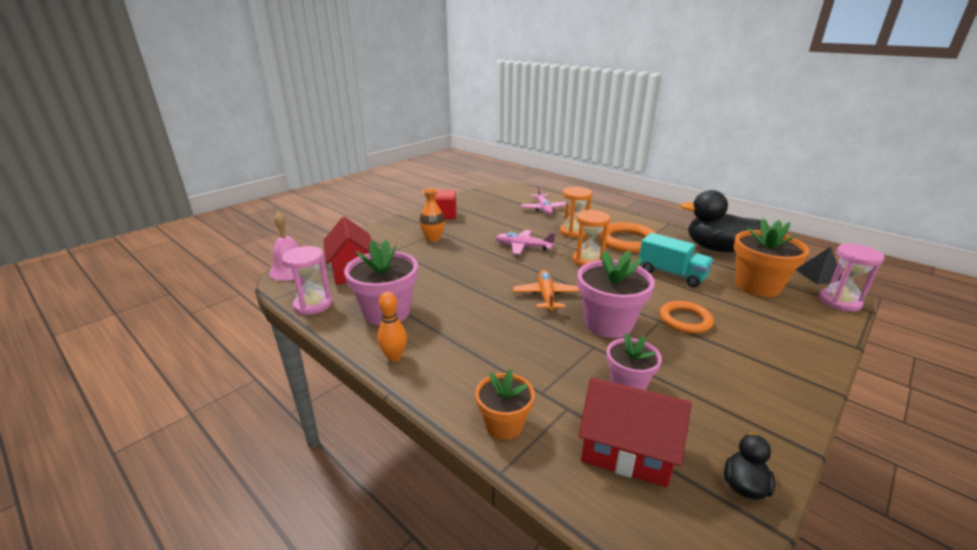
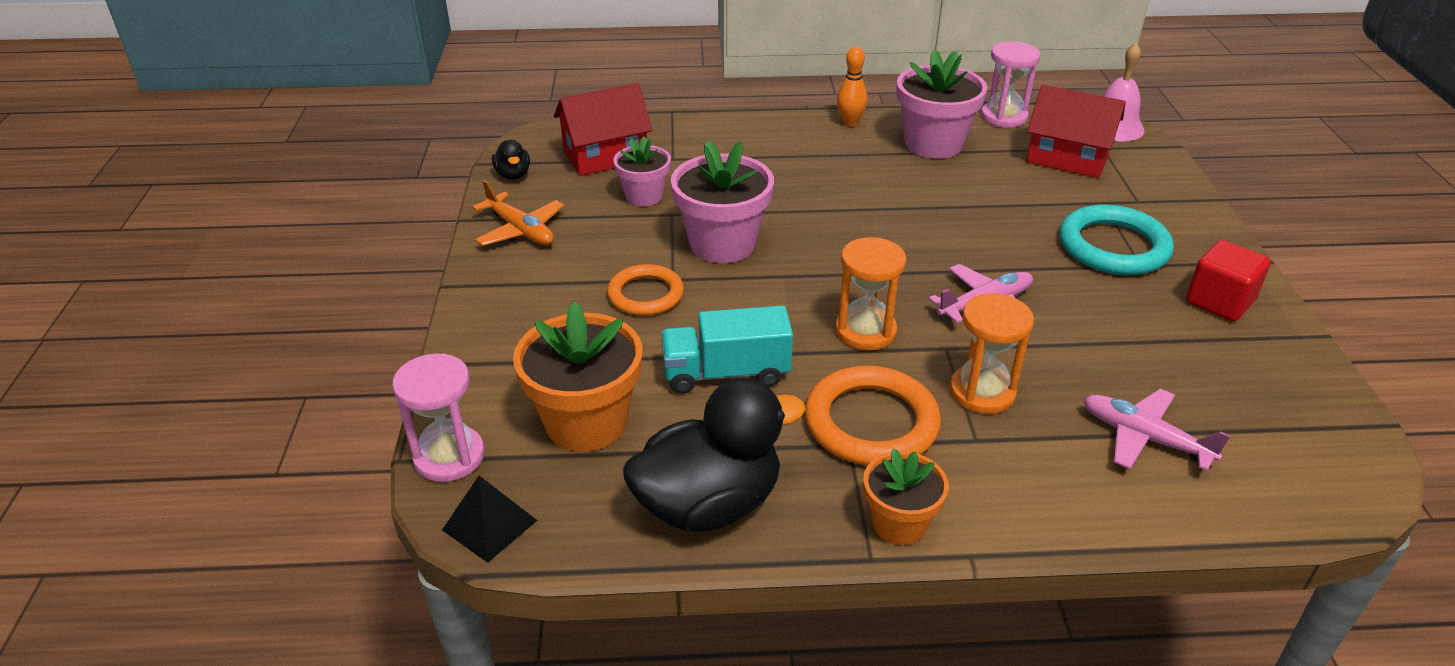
camera: 135 degrees right, 10 degrees up
orange vase [419,188,445,242] -> turquoise ring [1059,204,1174,275]
orange flower pot [475,370,535,440] -> orange flower pot moved to [864,448,949,545]
orange plane [513,270,580,311] -> orange plane moved to [472,180,564,246]

